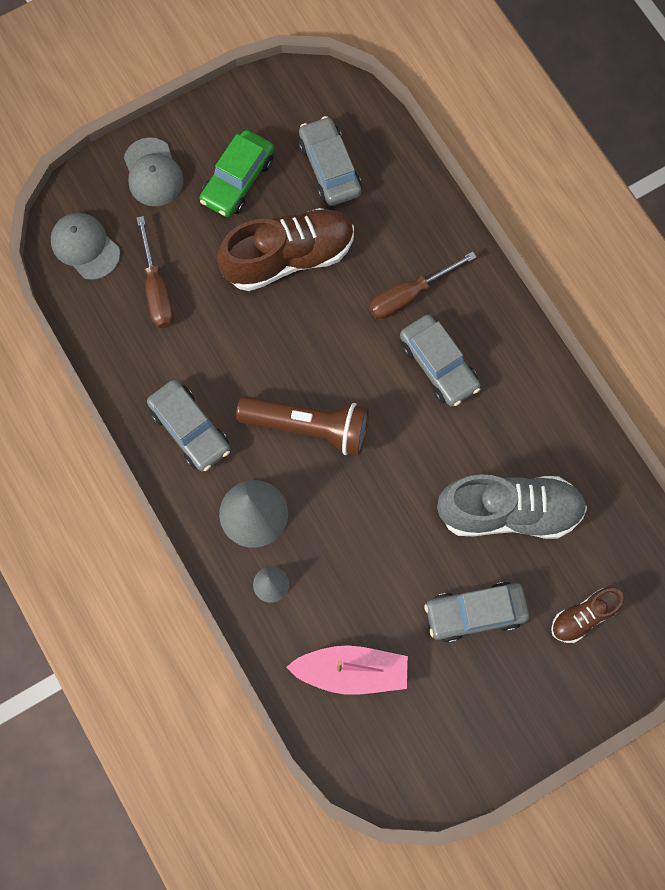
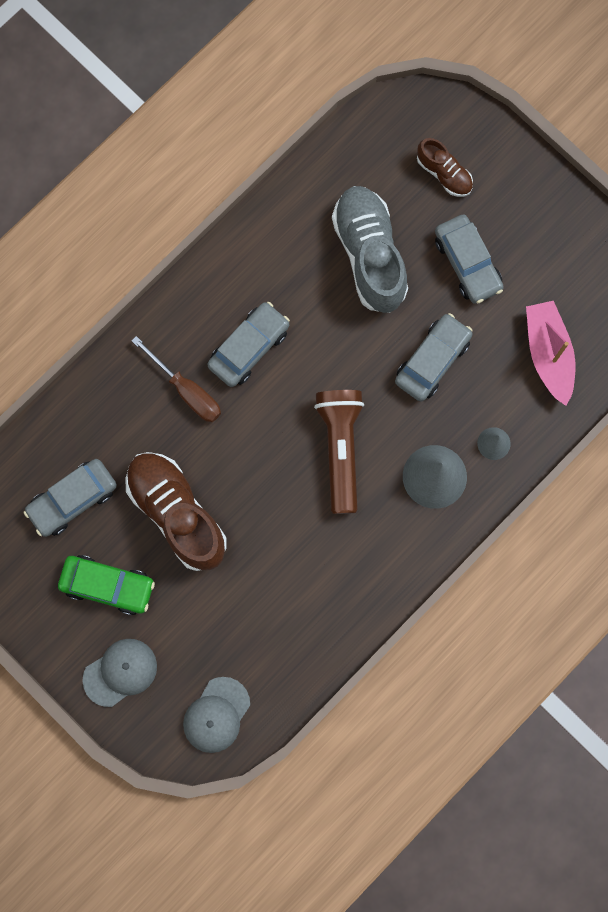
camera: 105 degrees left, 5 degrees up
brown screwdriver [137,216,174,328] -> none
grey car [147,380,230,472] -> grey car moved to [395,313,473,401]

